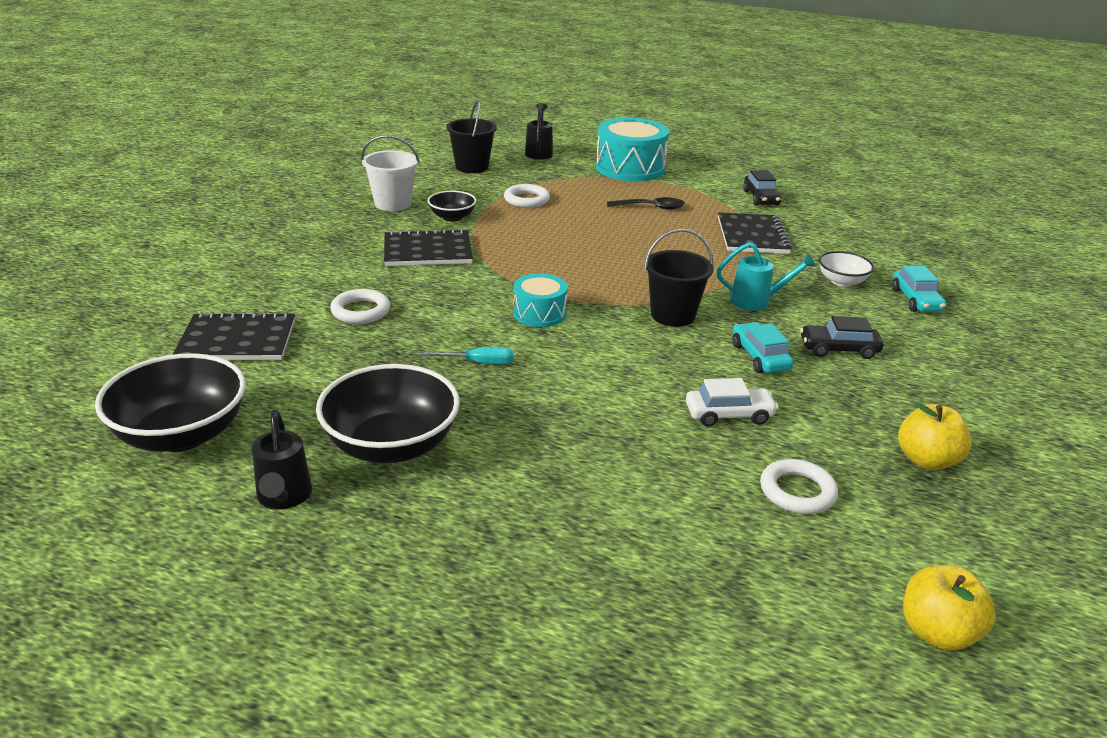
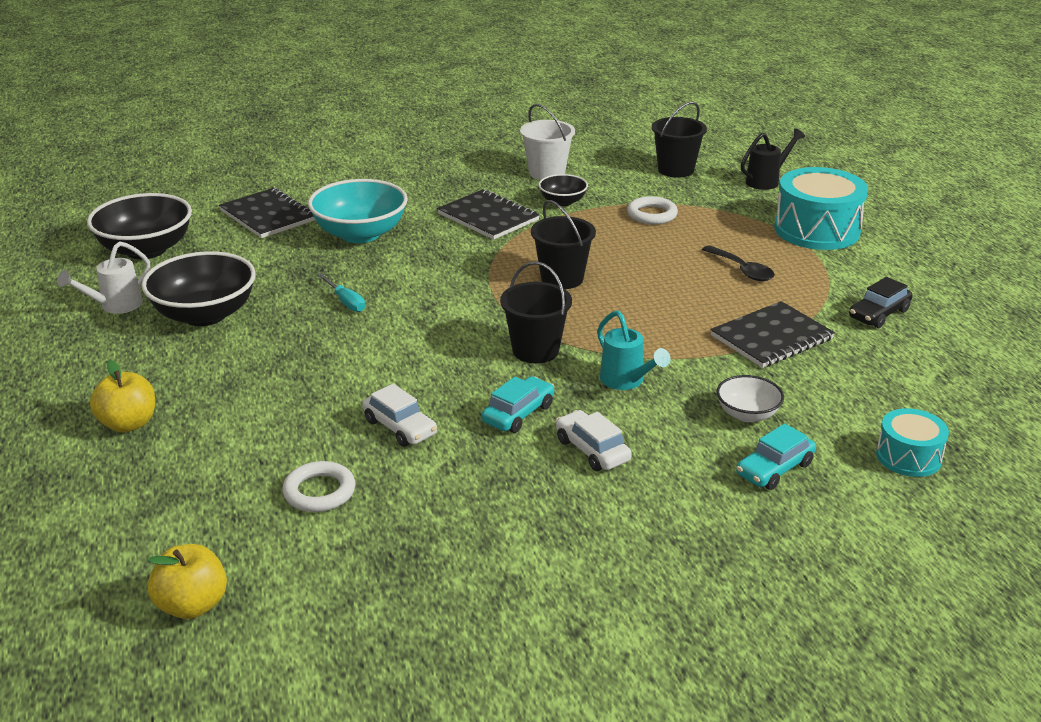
camera: 55 degrees right, 0 degrees up
black watering can [252,410,312,509] -> white watering can [57,241,150,314]
white ring [330,289,390,324] -> turquoise bowl [308,179,408,243]
turquoise drum [513,273,568,327] -> turquoise drum moved to [876,408,949,477]
black car [800,316,883,359] -> white car [556,410,632,471]
yellow apple [898,402,972,470] -> yellow apple moved to [90,360,155,433]
none -> black bucket [531,200,596,289]

